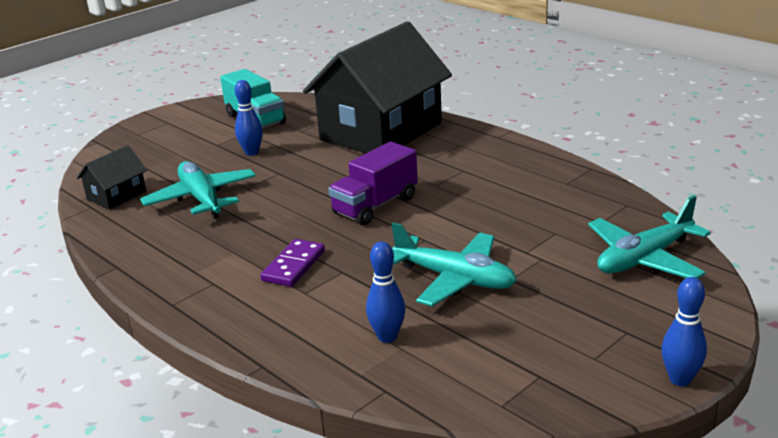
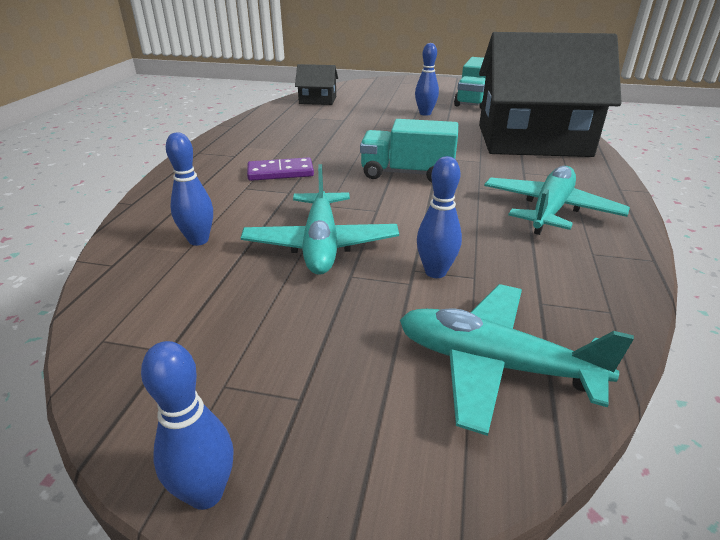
camera: 55 degrees right, 5 degrees up
turquoise plane [140,161,256,219] -> turquoise plane moved to [484,166,630,235]
purple truck [328,142,418,225] -> turquoise truck [360,119,458,183]
none -> blue bowling pin [417,156,462,278]

